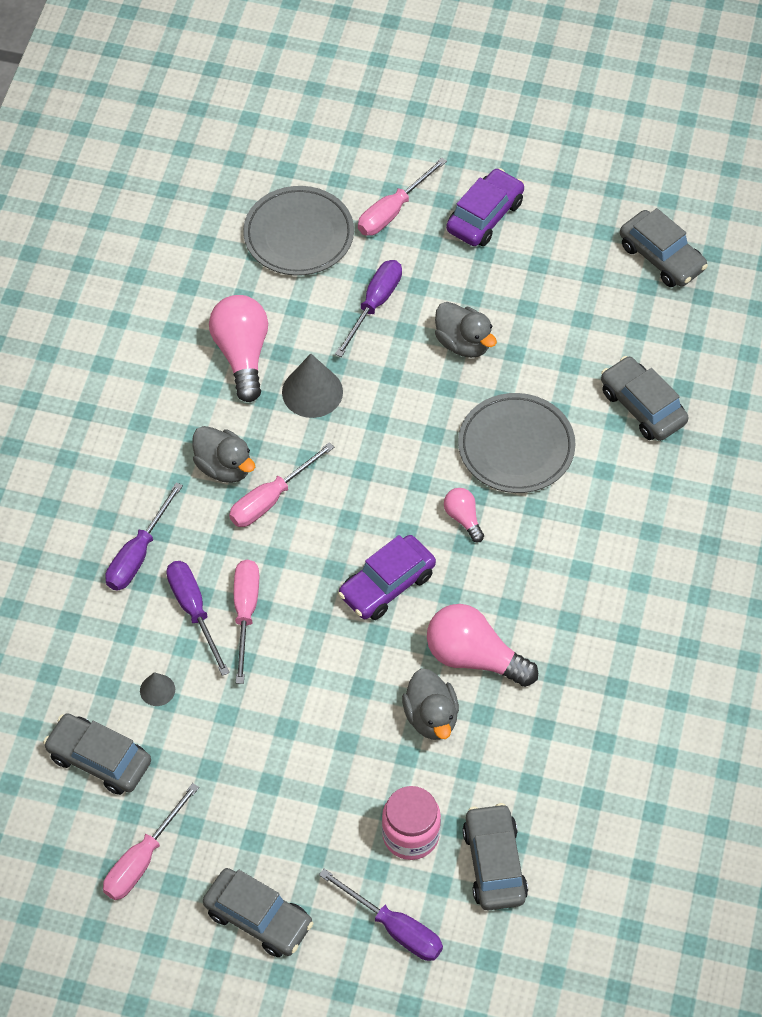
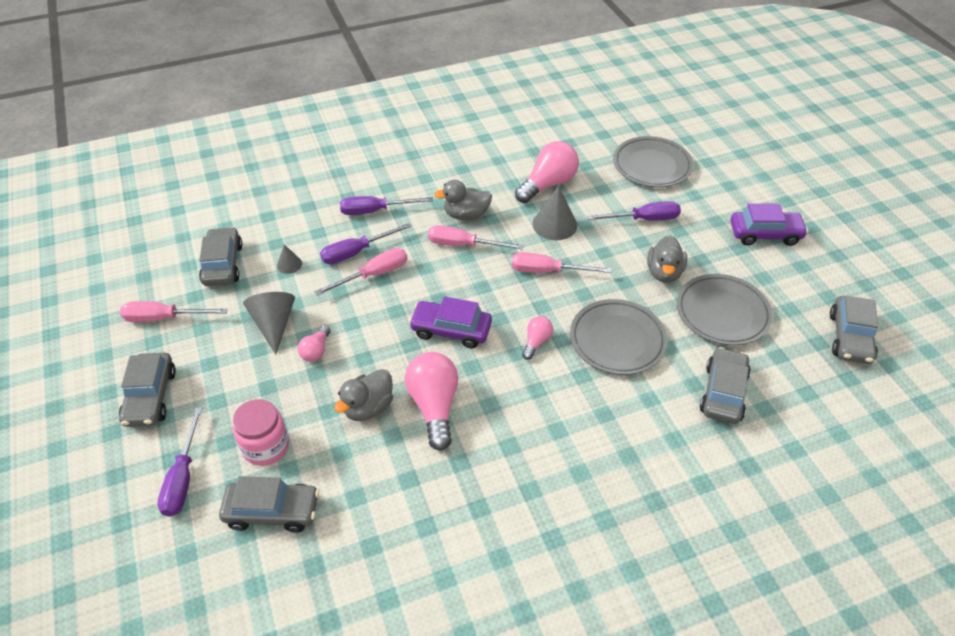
camera: 55 degrees right, 10 degrees down
purple screwdriver [166,561,230,676] -> purple screwdriver turned 150 degrees counterclockwise [320,223,412,264]
grey duck [192,426,255,483] -> grey duck turned 75 degrees clockwise [434,180,492,220]
pink screwdriver [358,157,447,236] -> pink screwdriver moved to [512,252,612,273]
grey car [463,803,528,911] -> grey car turned 45 degrees clockwise [219,476,319,533]
none -> grey cone [243,292,295,354]
none -> pink light bulb [298,325,331,362]
none -> grey plate [677,274,773,345]

